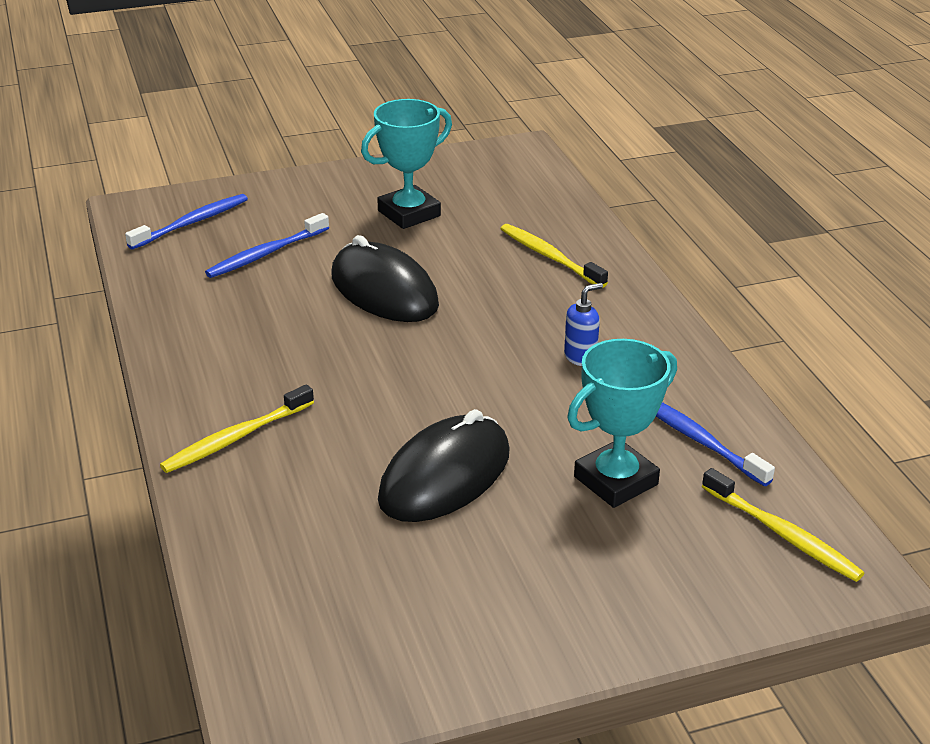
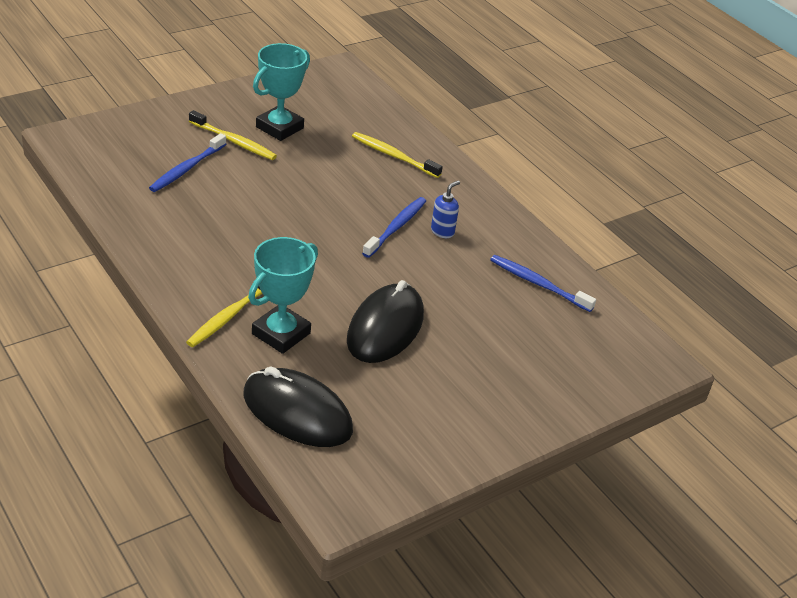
camera: 20 degrees left, 5 degrees up
blue toothbrush [125,194,248,249] -> blue toothbrush moved to [362,197,426,258]
black mouse [331,235,439,322] -> black mouse moved to [243,366,353,447]
turquoise trophy [567,339,677,508] -> turquoise trophy moved to [248,237,318,354]
yellow toothbrush [702,468,864,582] -> yellow toothbrush moved to [189,110,277,160]

